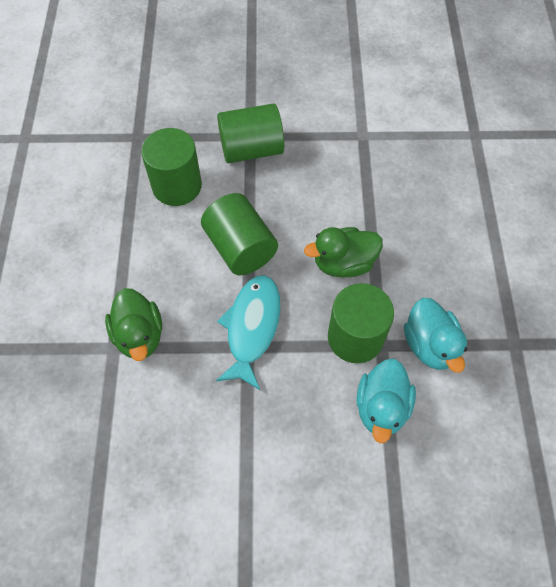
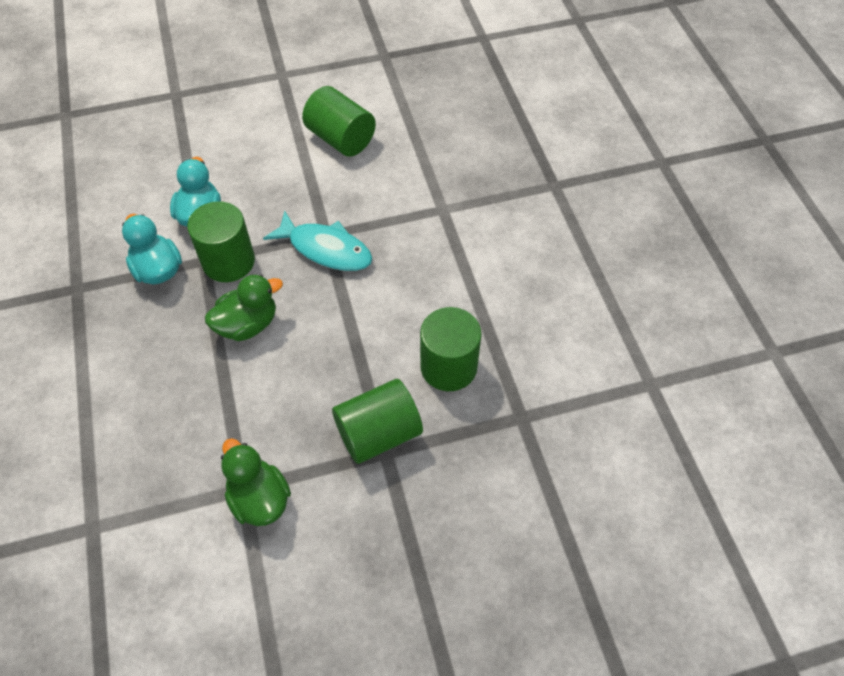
camera: 165 degrees right, 5 degrees down
green duck [105,288,162,361] -> green duck moved to [221,438,291,526]
green cylinder [201,193,278,275] -> green cylinder moved to [302,86,376,157]
turquoise fish [216,275,281,390] -> turquoise fish turned 60 degrees counterclockwise [263,211,372,271]

